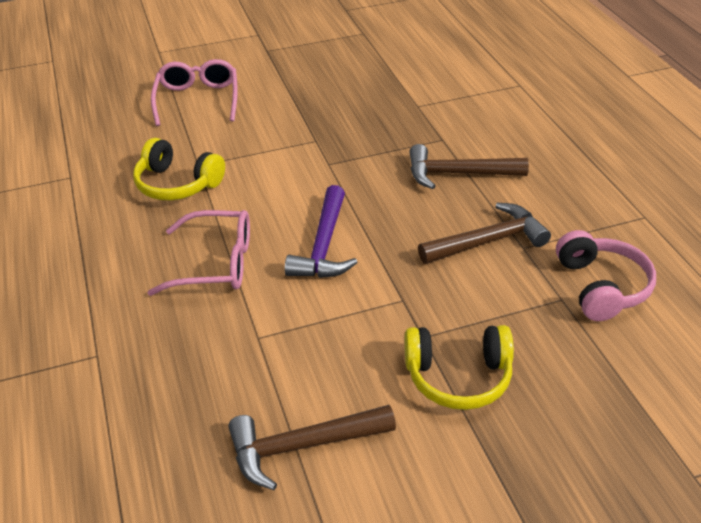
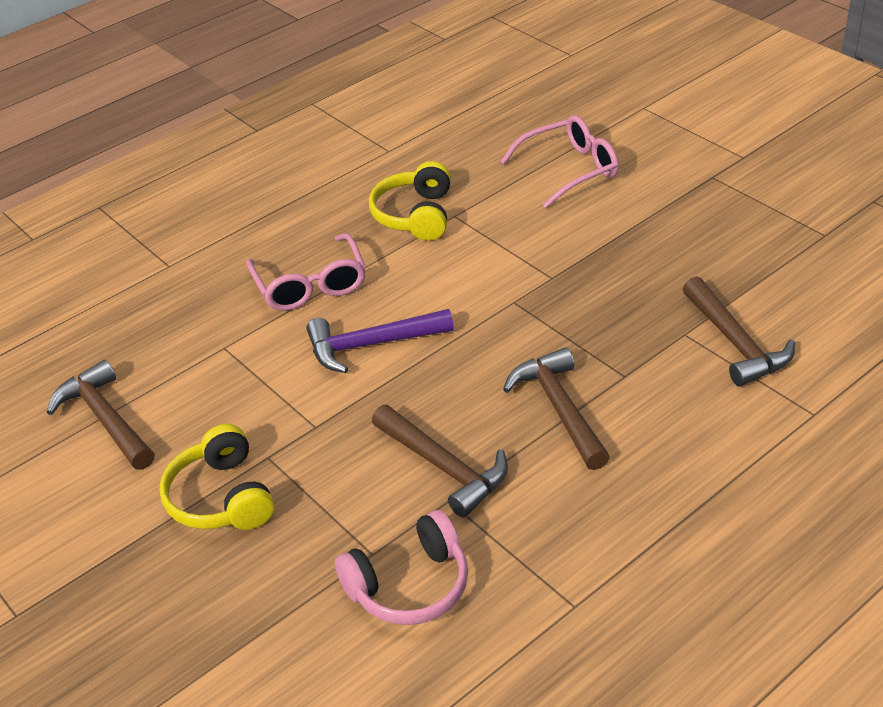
camera: 70 degrees right, 0 degrees up
none -> brown hammer [683,276,795,387]

